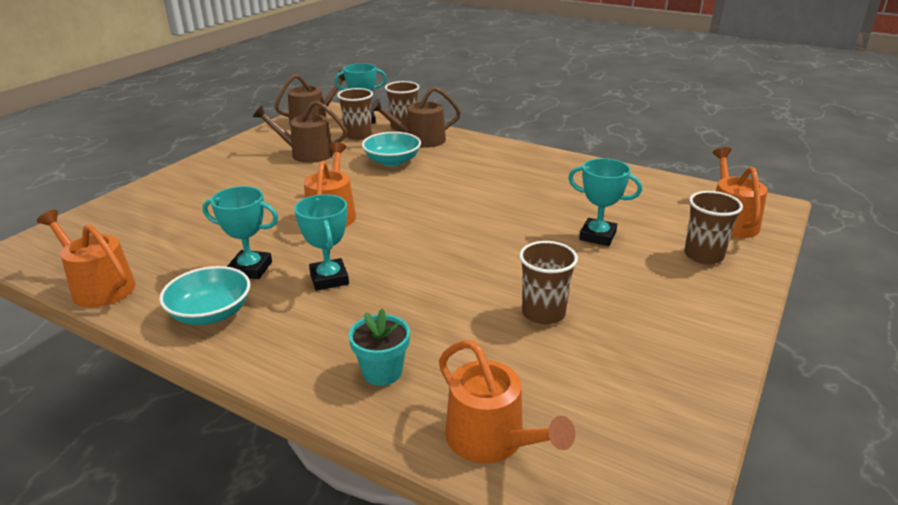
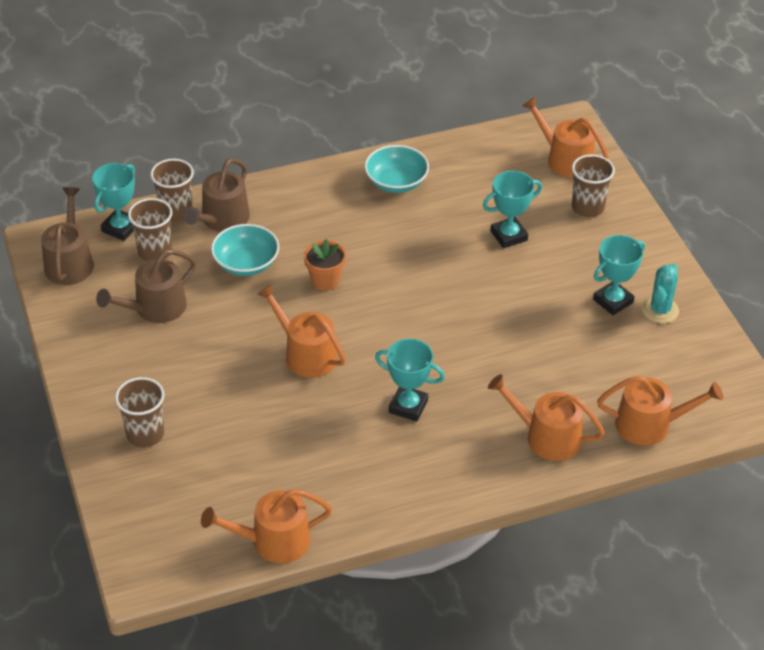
camera: 50 degrees left, 15 degrees up
turquoise bowl [159,266,251,325] -> turquoise bowl moved to [365,145,429,193]
turquoise trophy [203,186,278,279] -> turquoise trophy moved to [593,235,645,315]
turquoise flower pot [349,309,410,386] -> orange watering can [488,374,605,461]
brown cup [519,241,578,324] -> brown cup moved to [115,377,164,447]
none -> orange flower pot [304,239,346,291]
none -> turquoise cactus [642,263,679,323]

